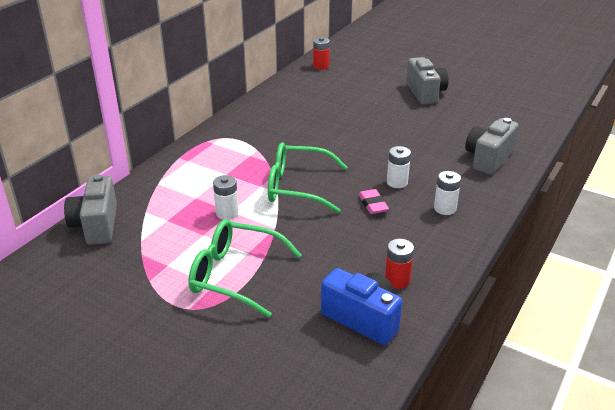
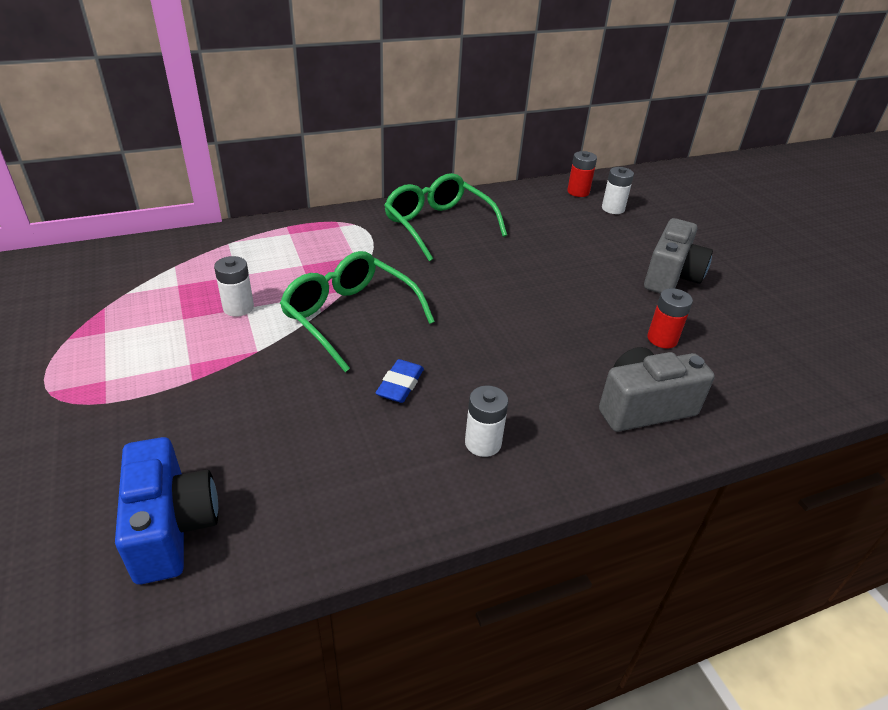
camera: 35 degrees right, 5 degrees up
grey camera [64,174,117,245] -> none
green glasses [188,219,301,317] -> green glasses moved to [384,173,507,261]
pink eraser [358,189,389,214] -> blue eraser [376,359,424,403]
red battery [385,239,414,289] -> red battery moved to [647,288,693,348]
white battery [387,146,411,188] -> white battery moved to [602,167,634,214]

